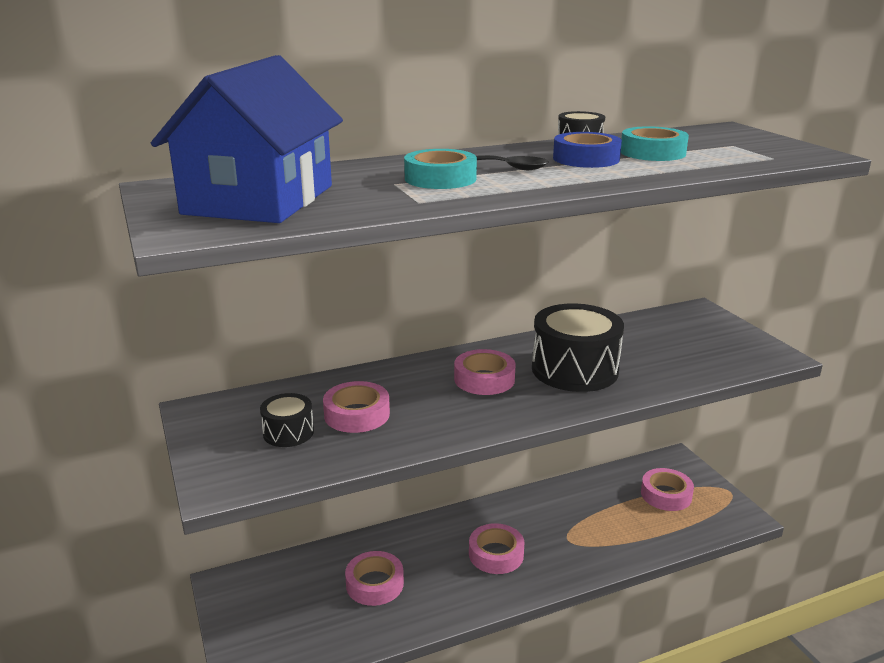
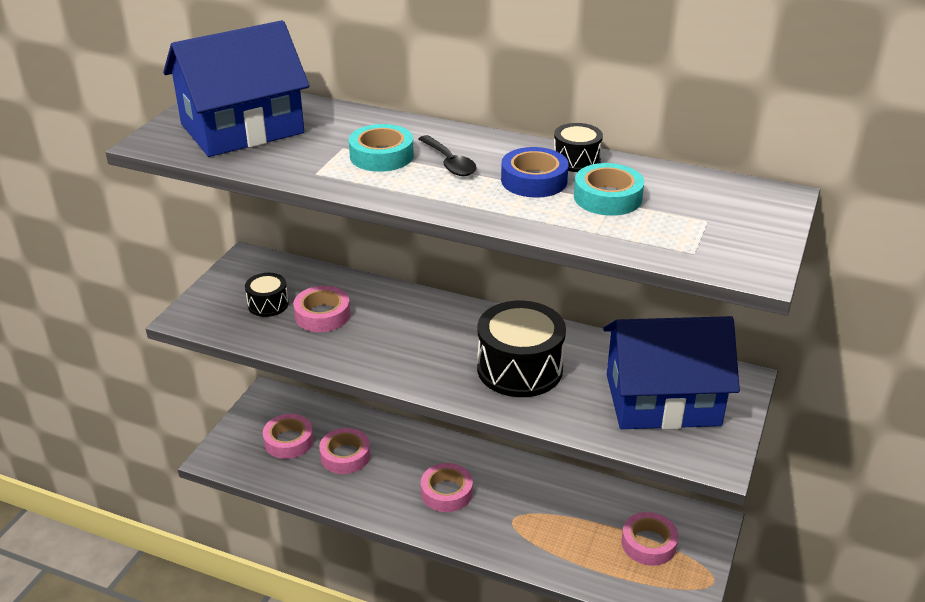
camera: 45 degrees right, 10 degrees up
pink tape [454,349,516,395] -> pink tape moved to [263,414,314,459]
none -> blue house [603,316,740,429]

